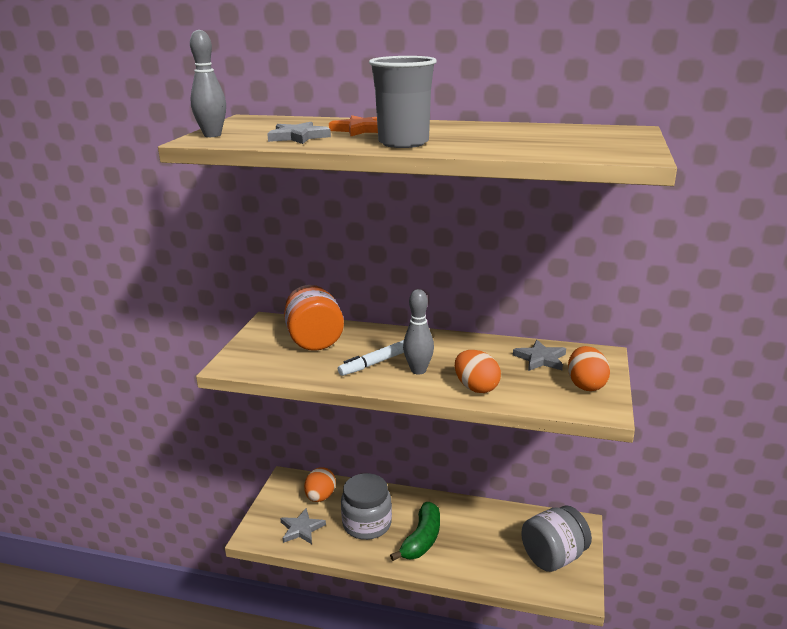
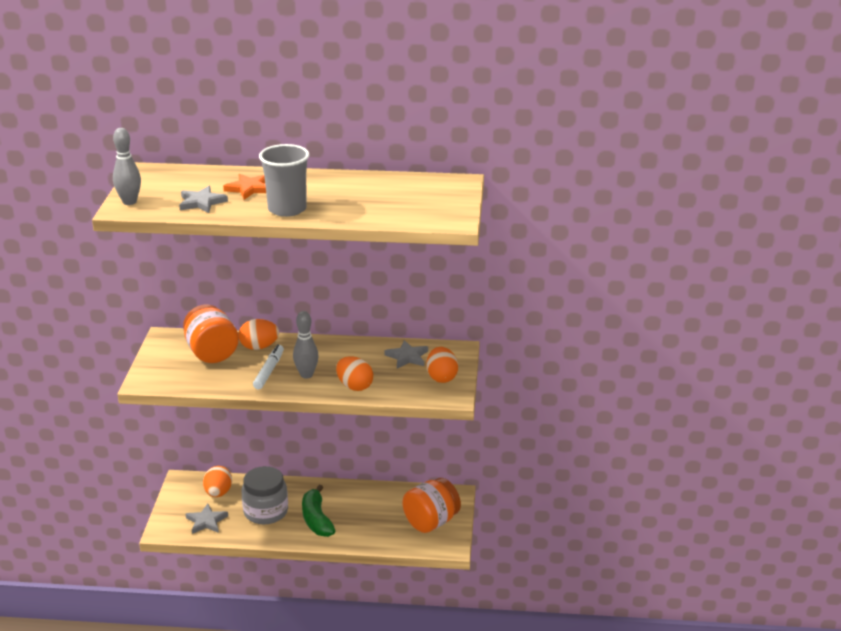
camera: 10 degrees left, 5 degrees up
white marker [338,340,404,376] -> white marker turned 150 degrees clockwise [253,344,284,389]
green banana [390,502,440,561] -> green banana turned 150 degrees clockwise [302,485,335,537]
grey jar [521,505,592,572] -> orange jar [403,478,461,533]
none -> orange egg [238,319,279,350]

